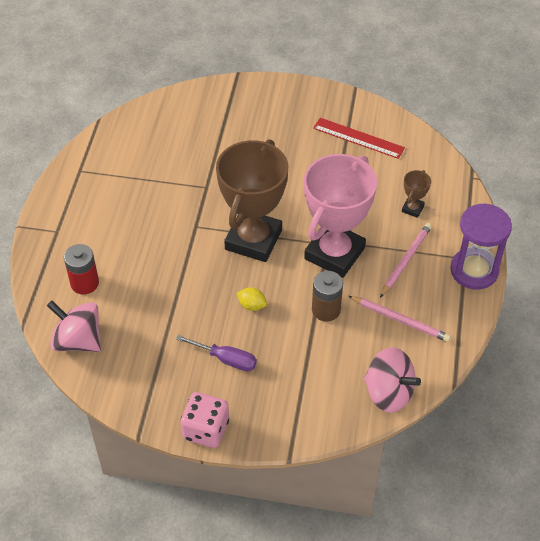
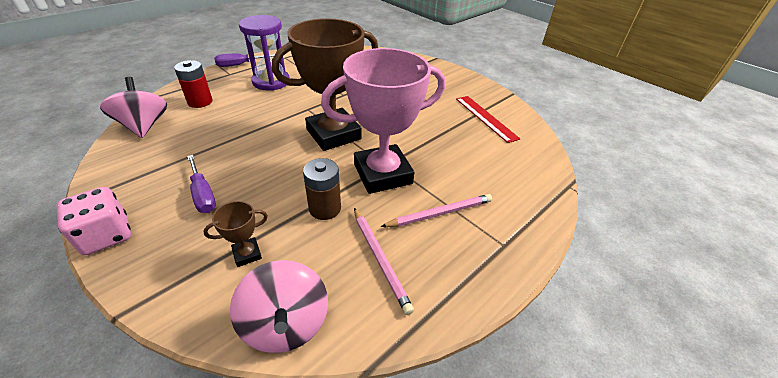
camera: 35 degrees right, 10 degrees down
yellow lemon [236,287,267,311] -> none
brown trophy [402,170,431,218] -> brown trophy moved to [203,201,268,267]
purple hourglass [450,203,512,290] -> purple hourglass moved to [239,15,290,91]
none -> purple screwdriver [214,53,275,67]

